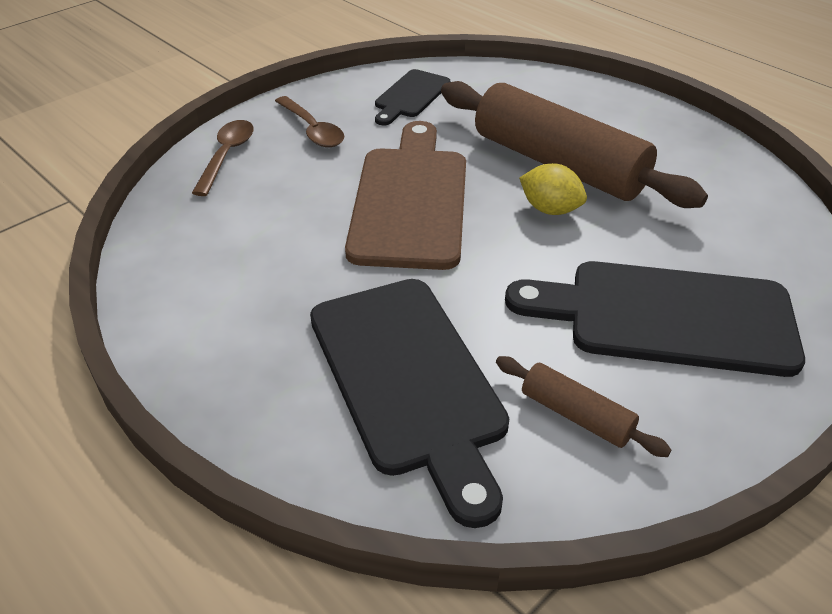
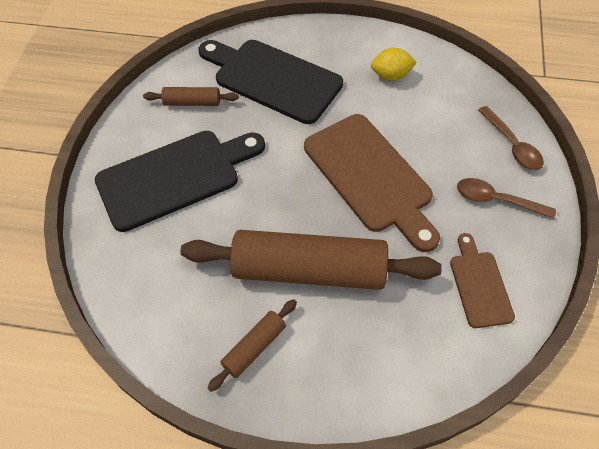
camera: 145 degrees right, 15 degrees up
black cutting board [375,69,450,125] -> brown cutting board [450,233,515,328]
yellow lemon [519,163,587,215] -> yellow lemon moved to [371,48,417,80]
none -> brown rolling pin [208,299,297,392]

